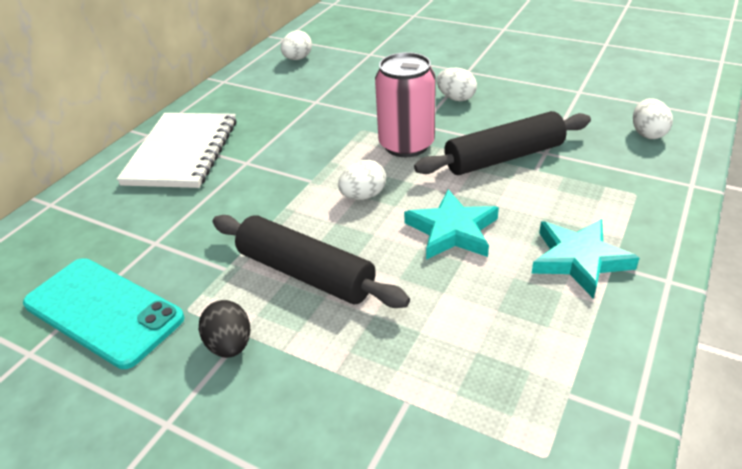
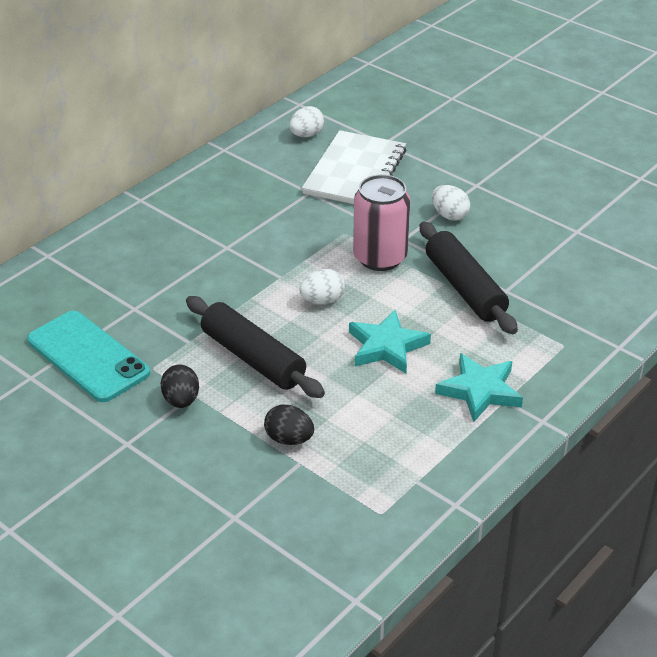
camera: 10 degrees right, 0 degrees up
white notebook [117,113,237,188] -> white notebook moved to [302,130,406,204]
black rolling pin [414,111,591,175] -> black rolling pin turned 75 degrees clockwise [420,222,518,334]
white egg [633,98,673,139] -> none
none -> black egg [264,405,314,445]

